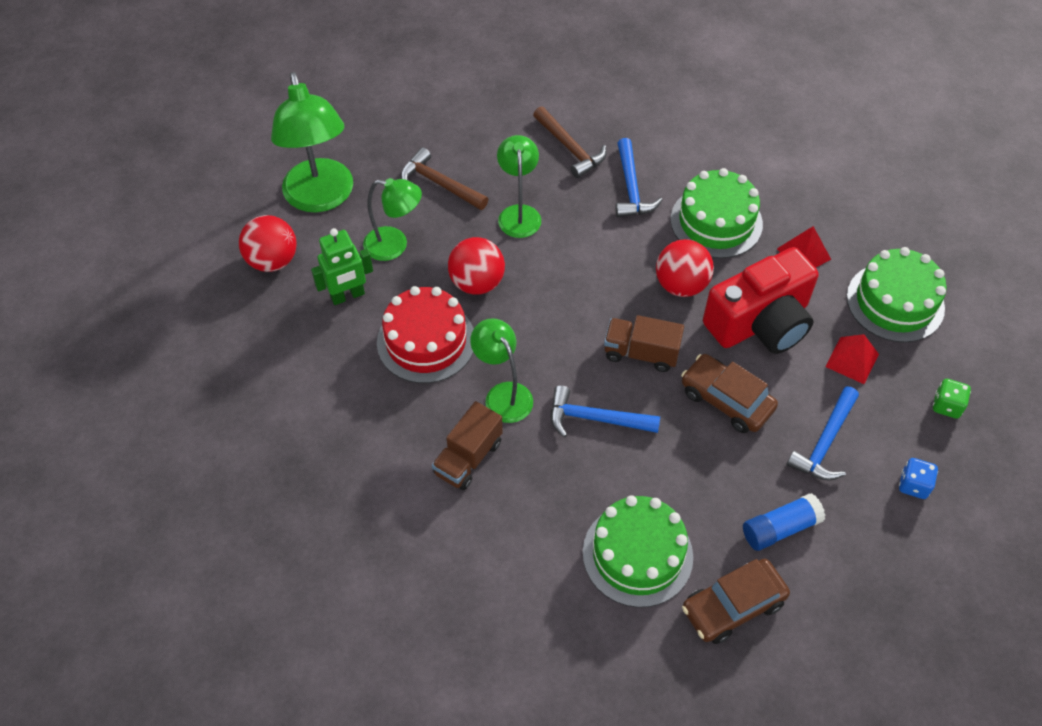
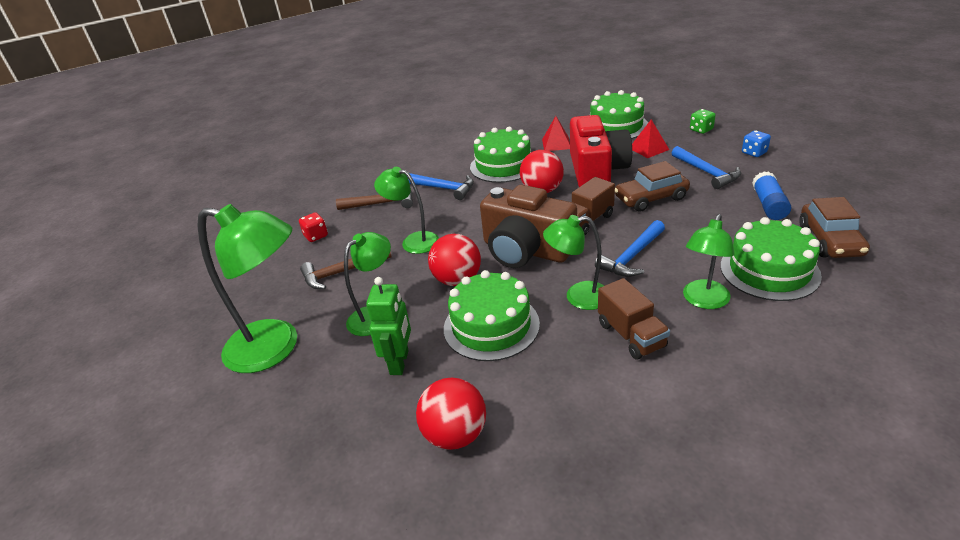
camera: 55 degrees left, 20 degrees down
red ball [239,215,296,272] -> red ball moved to [416,378,486,450]
red cake [377,286,474,383] -> green cake [444,270,540,361]
none -> red dice [299,212,328,242]
none -> brown camera [480,185,577,268]
none -> green lamp [683,214,734,309]

